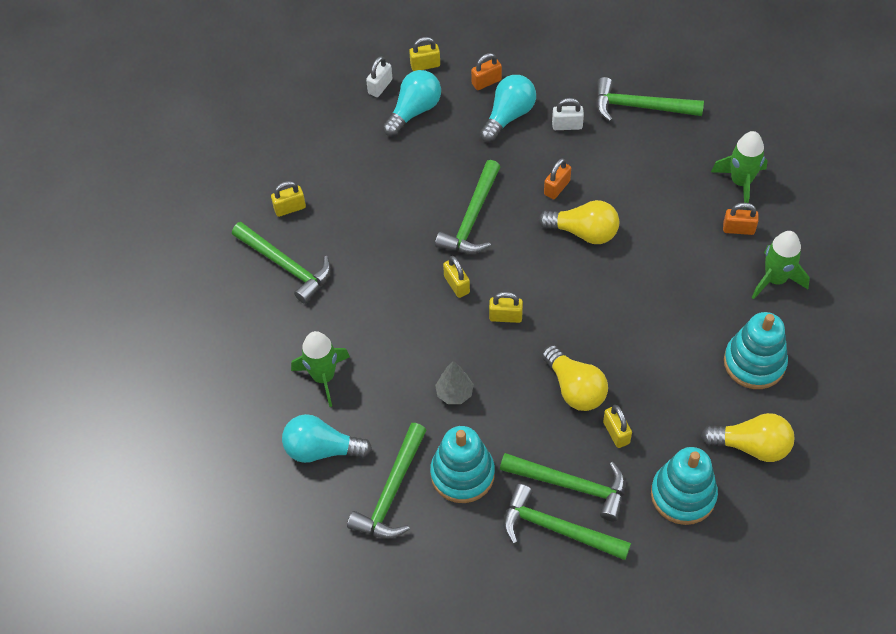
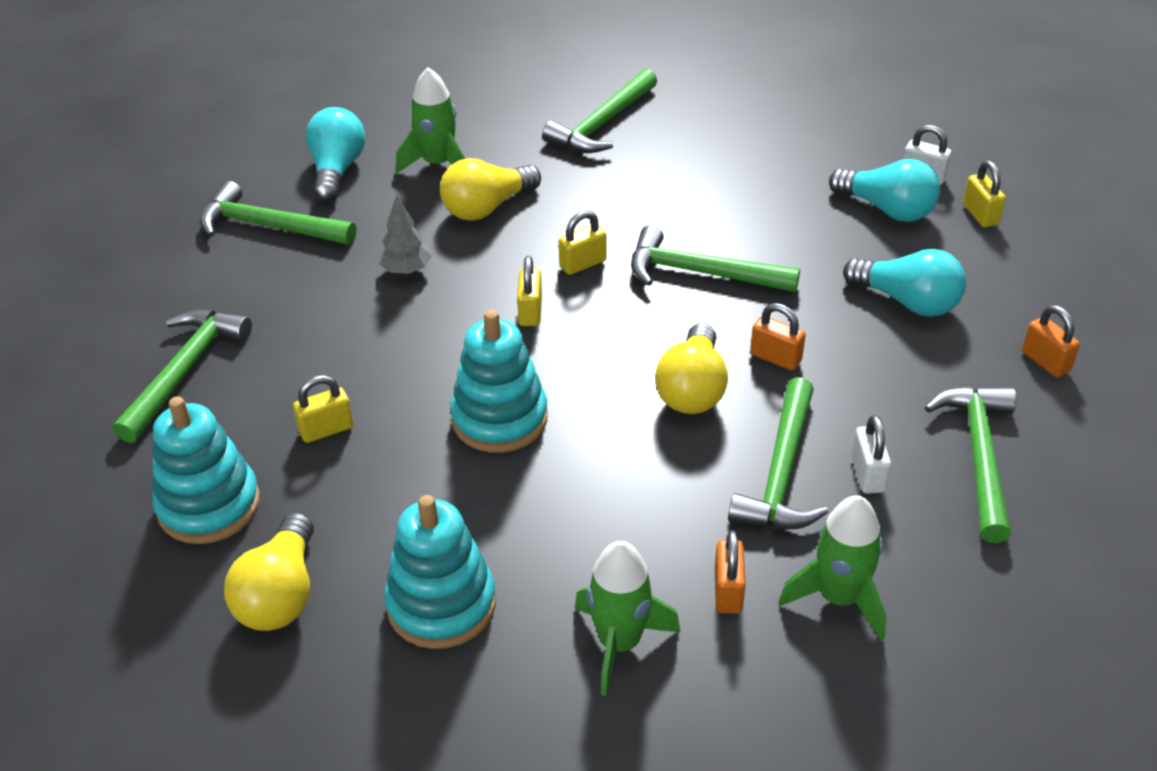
camera: 85 degrees right, 15 degrees down
yellow padlock [271,181,306,217] -> none
turquoise stacking toy [430,426,495,503] -> turquoise stacking toy moved to [450,310,548,453]
orange padlock [471,53,502,90] -> orange padlock moved to [1022,305,1080,378]
green hammer [500,453,625,521] -> green hammer moved to [728,377,829,529]
yellow light bulb [542,345,608,411] -> yellow light bulb moved to [440,158,541,221]
white padlock [552,98,584,130] -> white padlock moved to [851,415,891,494]

